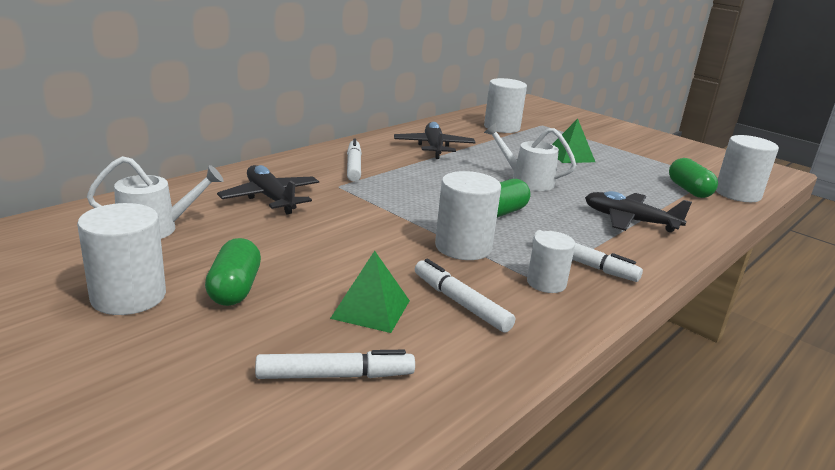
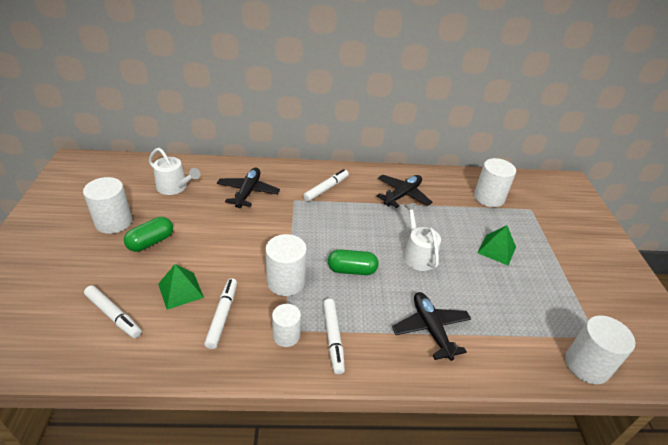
camera: 45 degrees right, 15 degrees up
green capsule [669,158,718,198] -> none

